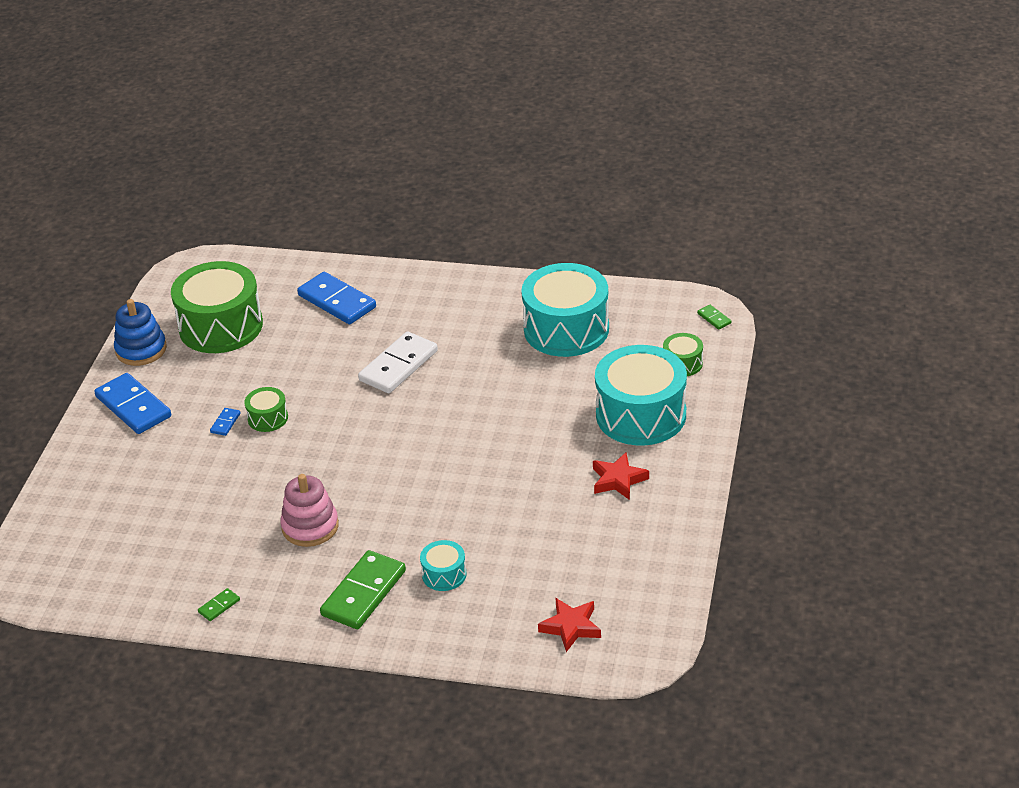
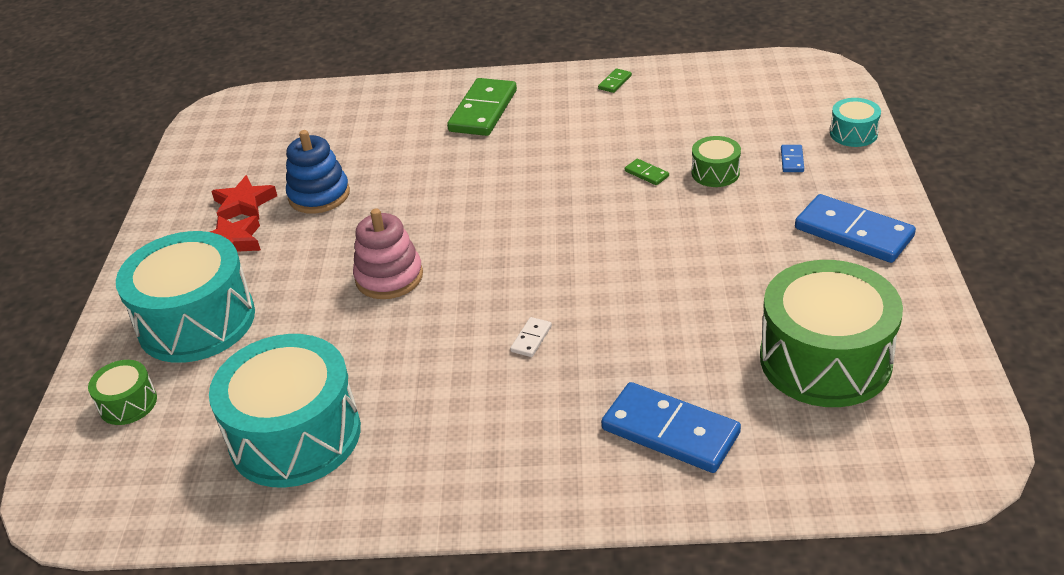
camera: 170 degrees right, 0 degrees up
blue stacking toy [114,299,167,366] -> blue stacking toy moved to [286,130,350,214]
blue domino [210,408,240,436] -> blue domino moved to [781,145,804,172]
green drum [244,387,288,432] -> green drum moved to [692,136,741,187]
pink stacking toy [280,474,339,547] -> pink stacking toy moved to [353,209,423,299]
white domino [358,331,438,393] -> white domino [510,317,552,357], size x0.43
turquoise drum [420,540,467,591] -> turquoise drum moved to [830,98,881,147]
red star [538,598,601,652] -> red star moved to [211,175,277,220]
green domino [697,305,731,330] -> green domino moved to [625,159,669,185]

